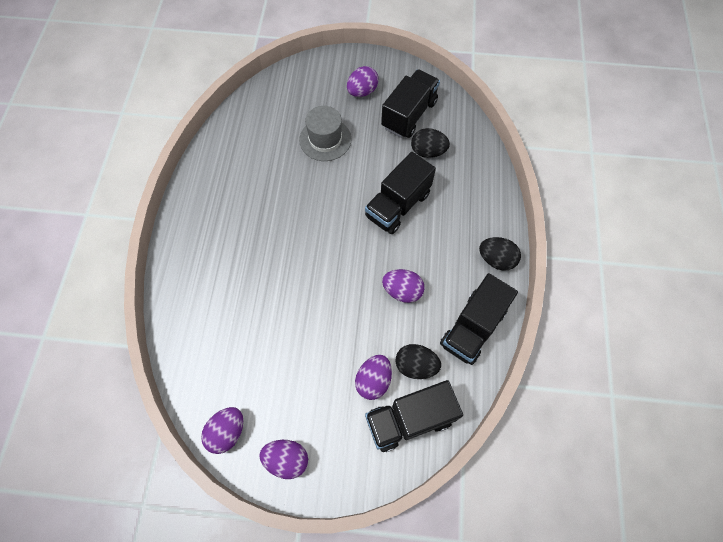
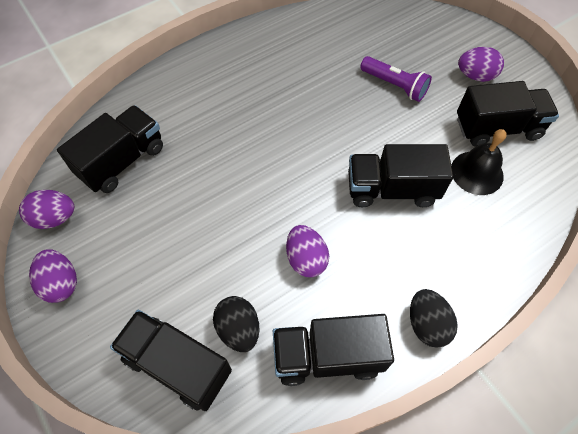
camera: 50 degrees right, 5 degrees down
grey hat [299,106,352,161] -> purple flashlight [360,56,432,102]
purple egg [355,355,392,400] -> none
black egg [411,128,450,158] -> black bell [451,129,507,195]
none -> black truck [57,105,163,193]

